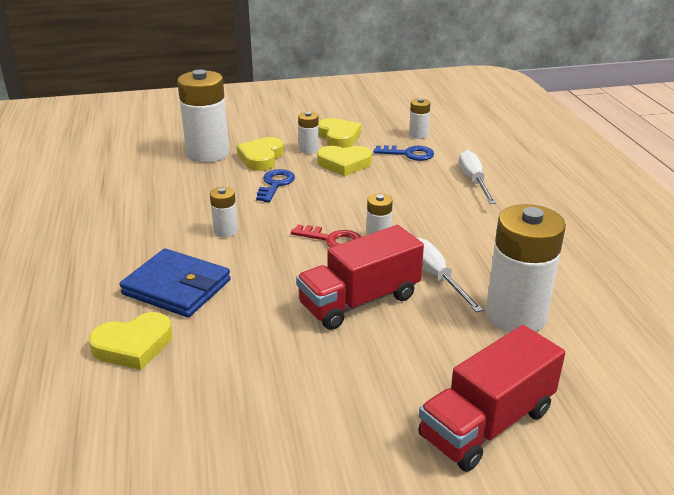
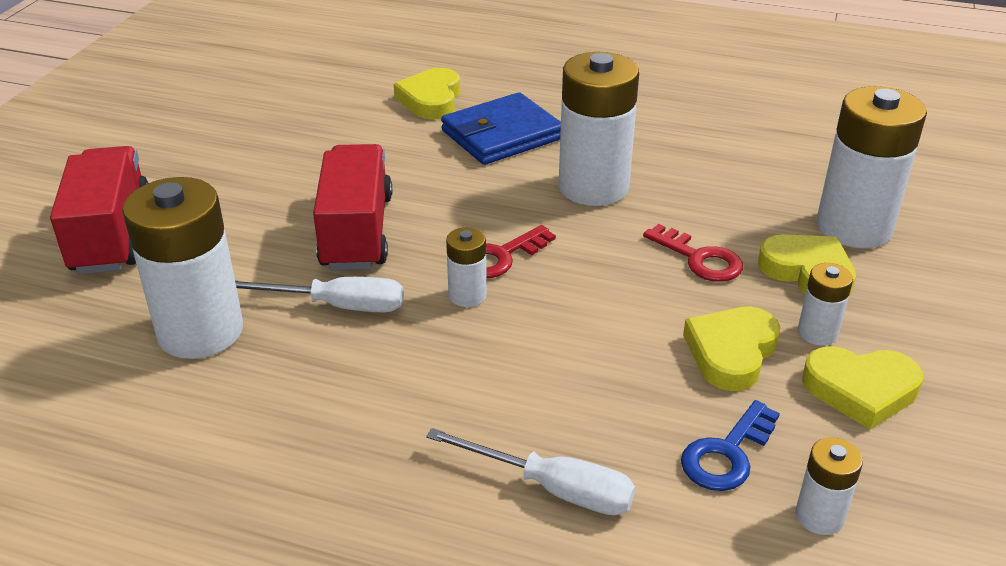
camera: 120 degrees right, 5 degrees up
white battery [210,187,238,238] -> white battery [559,52,639,206], size x2.13
blue key [256,169,295,202] -> red key [643,224,743,282]

